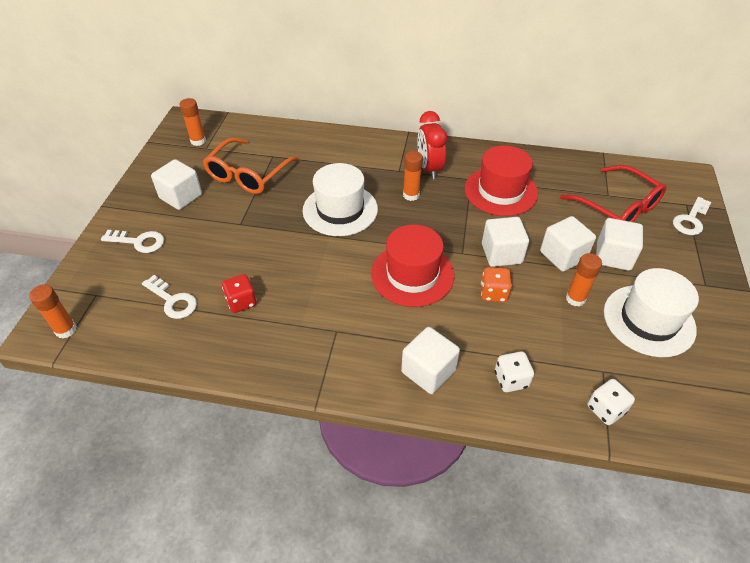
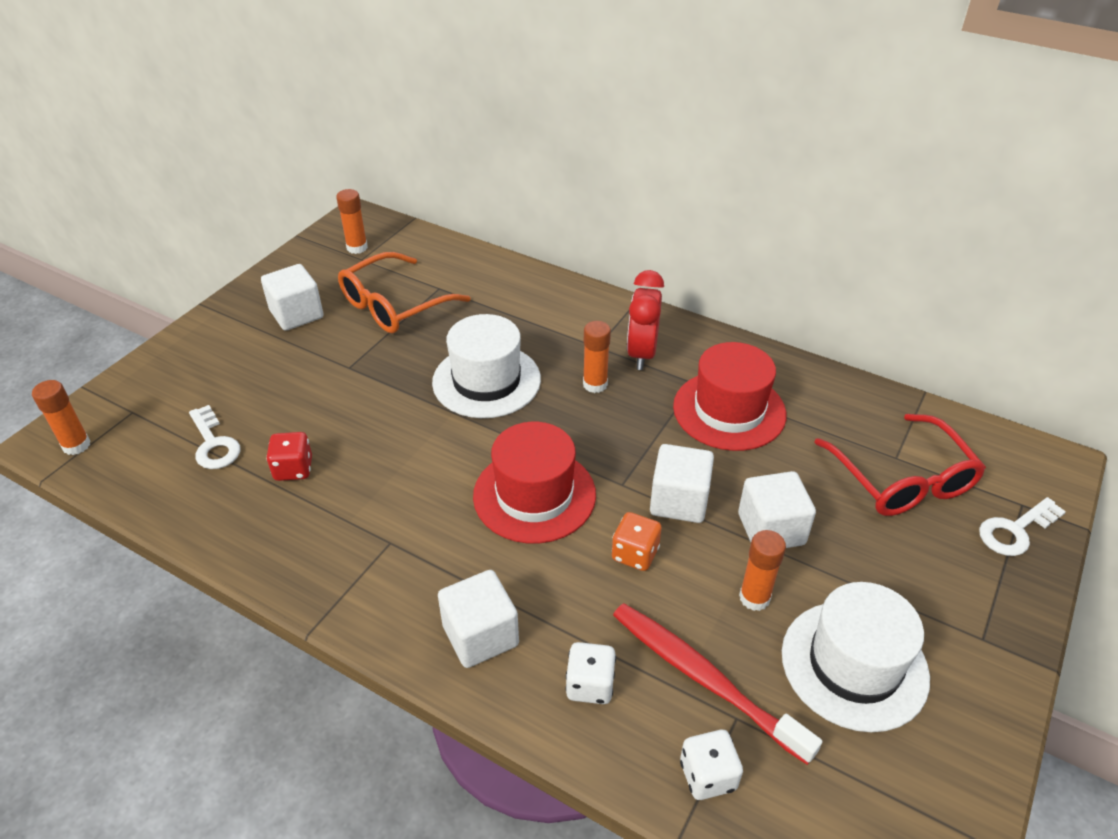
camera: 20 degrees right, 5 degrees down
white key [101,230,164,253] -> none
white cube [596,218,643,271] -> none
none -> red toothbrush [613,603,822,765]

